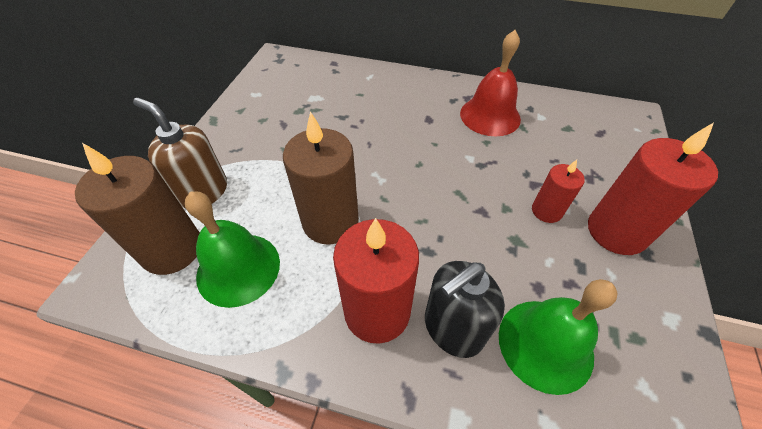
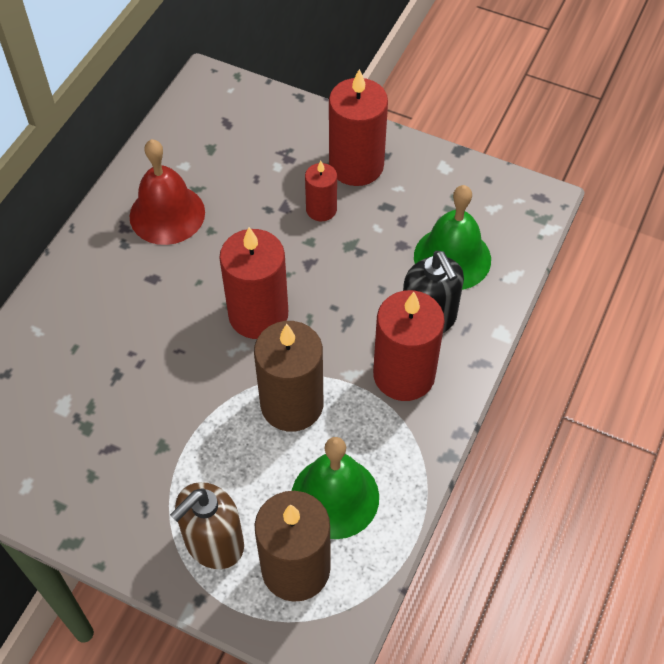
camera: 80 degrees left, 5 degrees up
none -> red candle [219,227,288,339]

